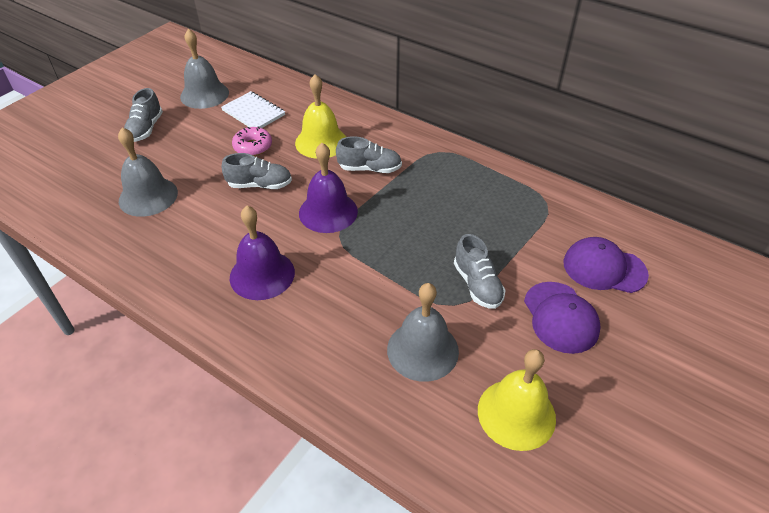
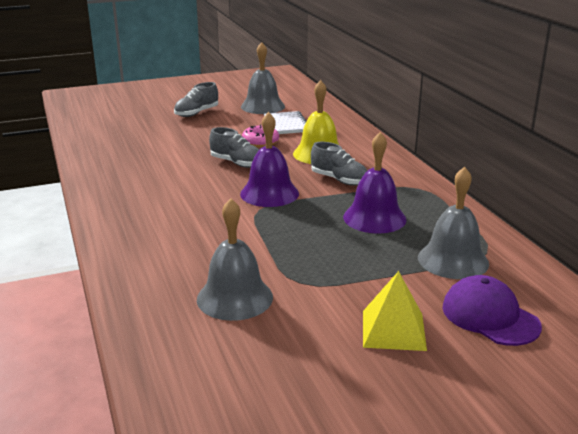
camera: 35 degrees right, 20 degrees down
grey bell [118,127,178,217] -> grey bell moved to [418,167,489,279]
purple bell [230,206,295,300] -> purple bell moved to [343,132,407,233]
grey shoe [454,234,506,309] -> none
yellow bell [478,349,556,451] -> none
purple cap [524,282,601,354] -> yellow pyramid [363,271,427,351]

